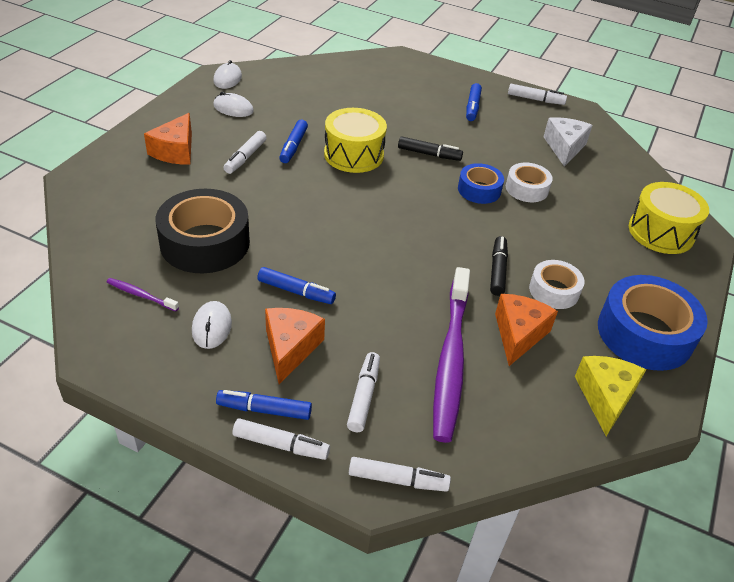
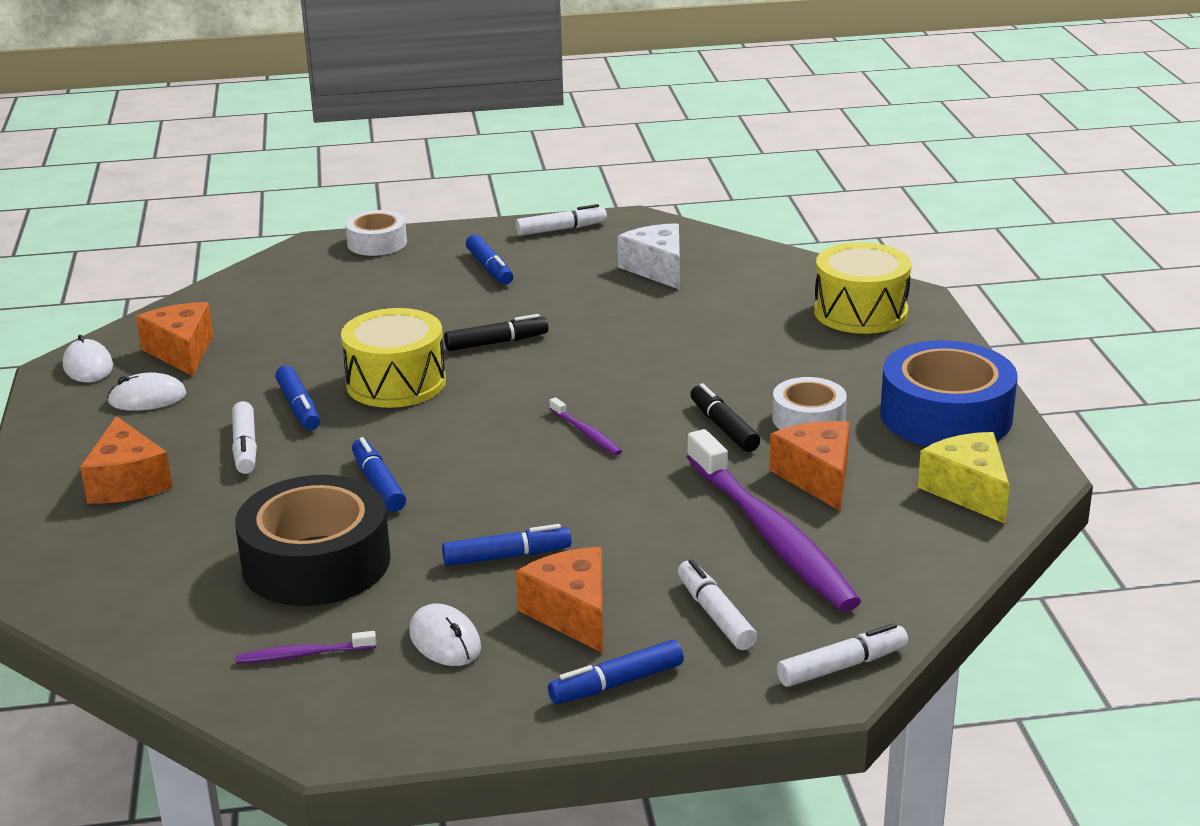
camera: 30 degrees left, 15 degrees down
white marker [233,418,330,460] -> none
blue tape [458,163,504,204] -> none
white tape [506,163,553,202] -> white tape moved to [345,210,407,256]
none -> orange cheese [136,302,213,376]
none -> blue marker [352,437,406,512]
none -> purple toothbrush [549,397,622,456]

